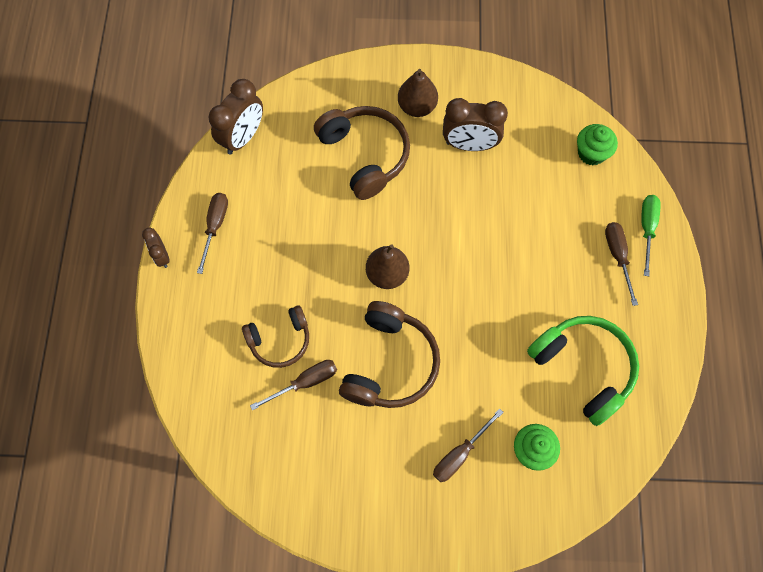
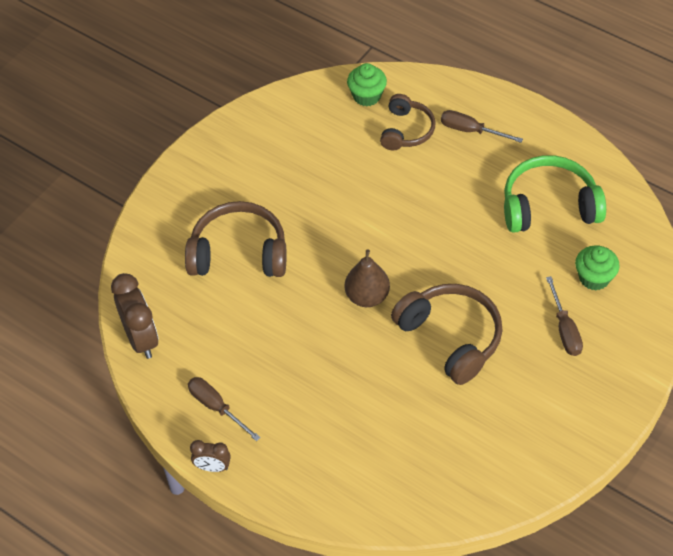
camera: 55 degrees left, 15 degrees down
brown headphones [242,305,309,368] -> brown headphones moved to [380,94,435,150]
brown screwdriver [250,360,337,410] -> none
brown pear [398,69,438,117] -> none
brown clock [443,98,508,151] -> none
green screwdriver [642,195,661,276] -> none

